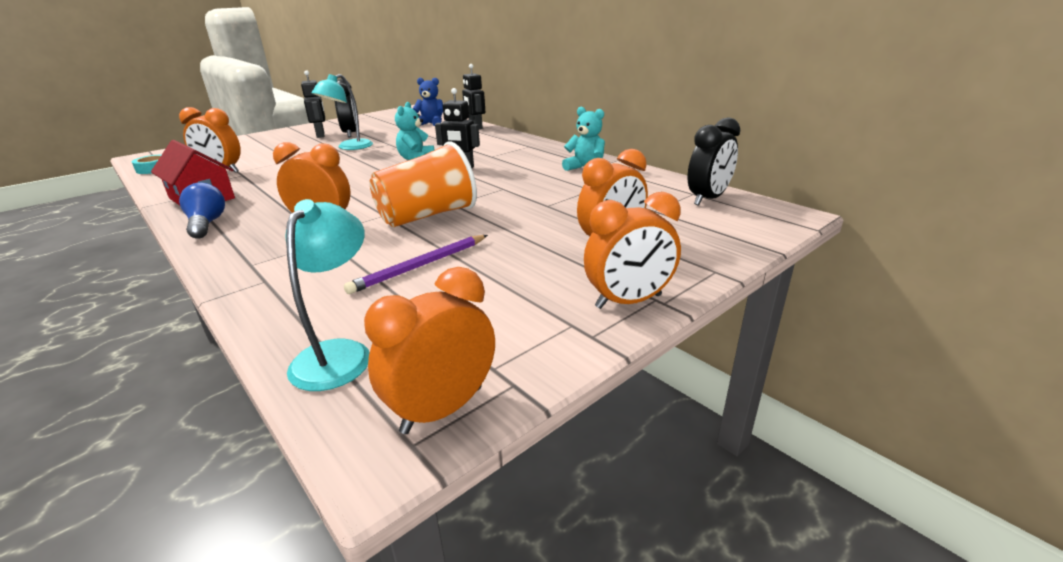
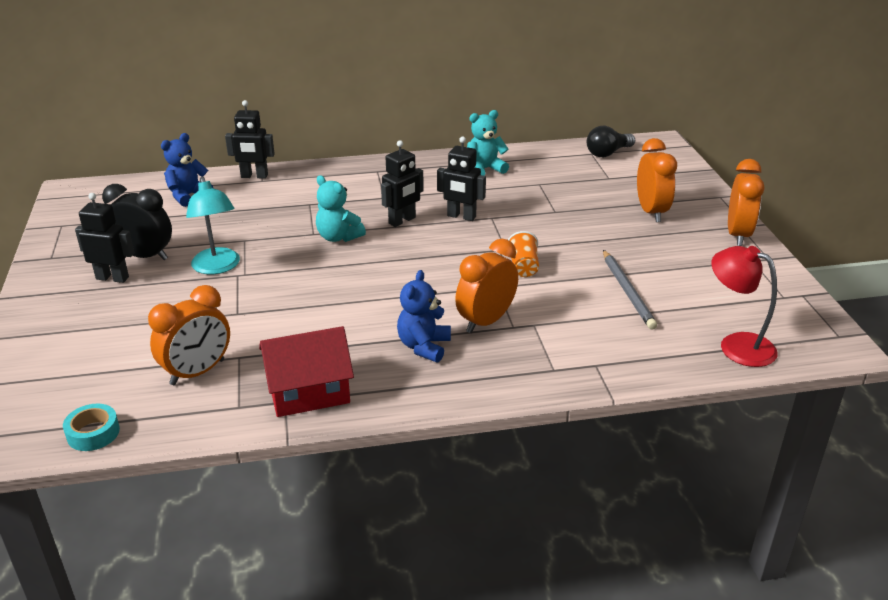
camera: 60 degrees left, 5 degrees up
blue light bulb [179,183,225,238] -> none
turquoise lamp [286,199,370,391] -> red lamp [711,246,778,367]
purple pencil [344,235,488,294] -> grey pencil [603,250,657,330]
orange clock [364,267,495,434] -> none
orange cup [369,141,477,227] -> orange cup [508,231,539,277], size x0.47
black clock [687,118,740,206] -> black light bulb [587,126,635,157]
none -> blue teddy bear [397,270,451,363]
none -> black robot [437,136,486,221]

